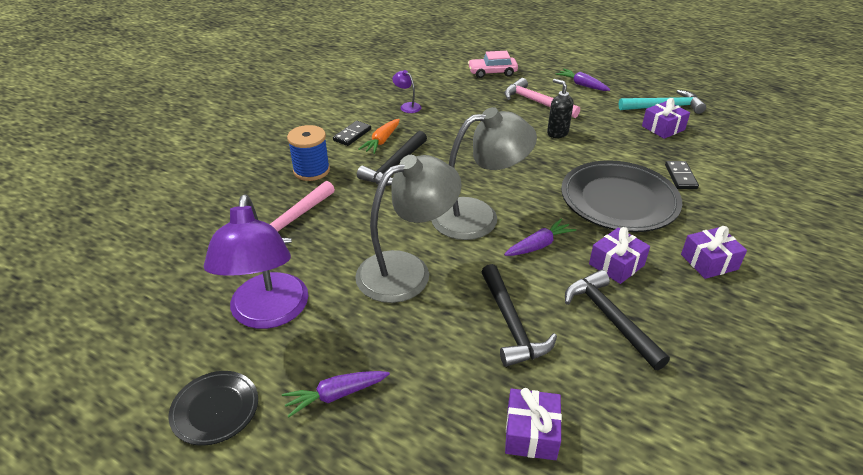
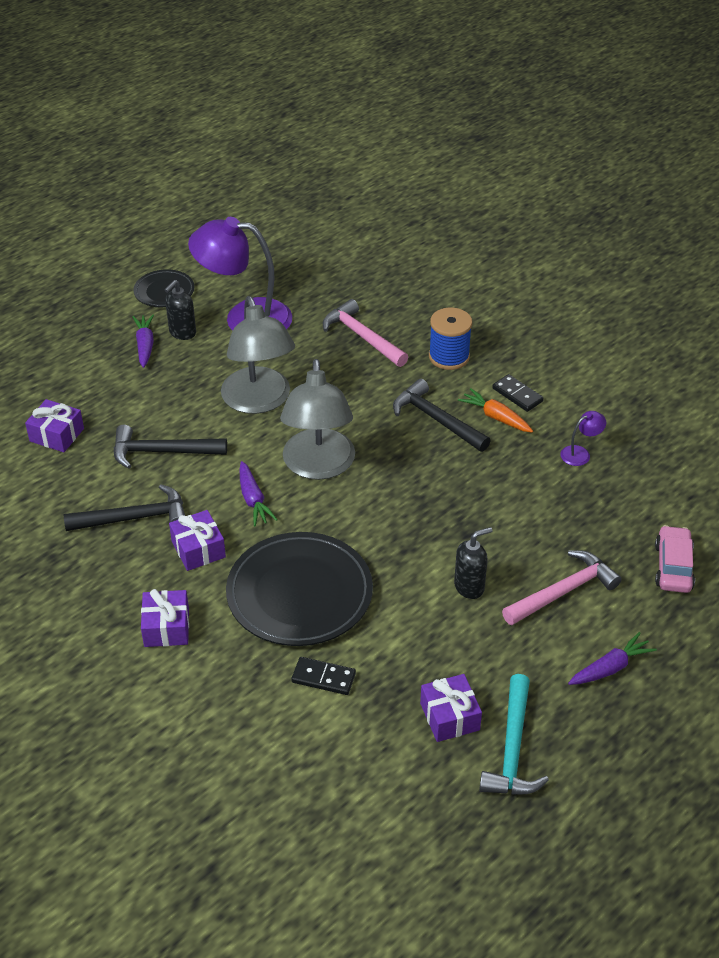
camera: 105 degrees right, 5 degrees up
none -> black soap dispenser [165,280,196,340]

